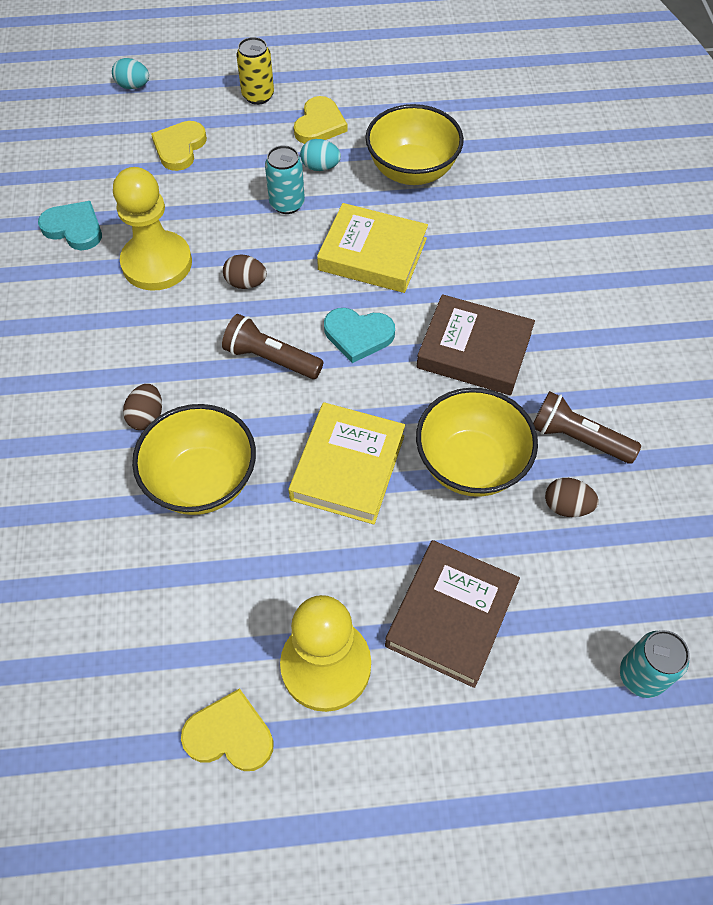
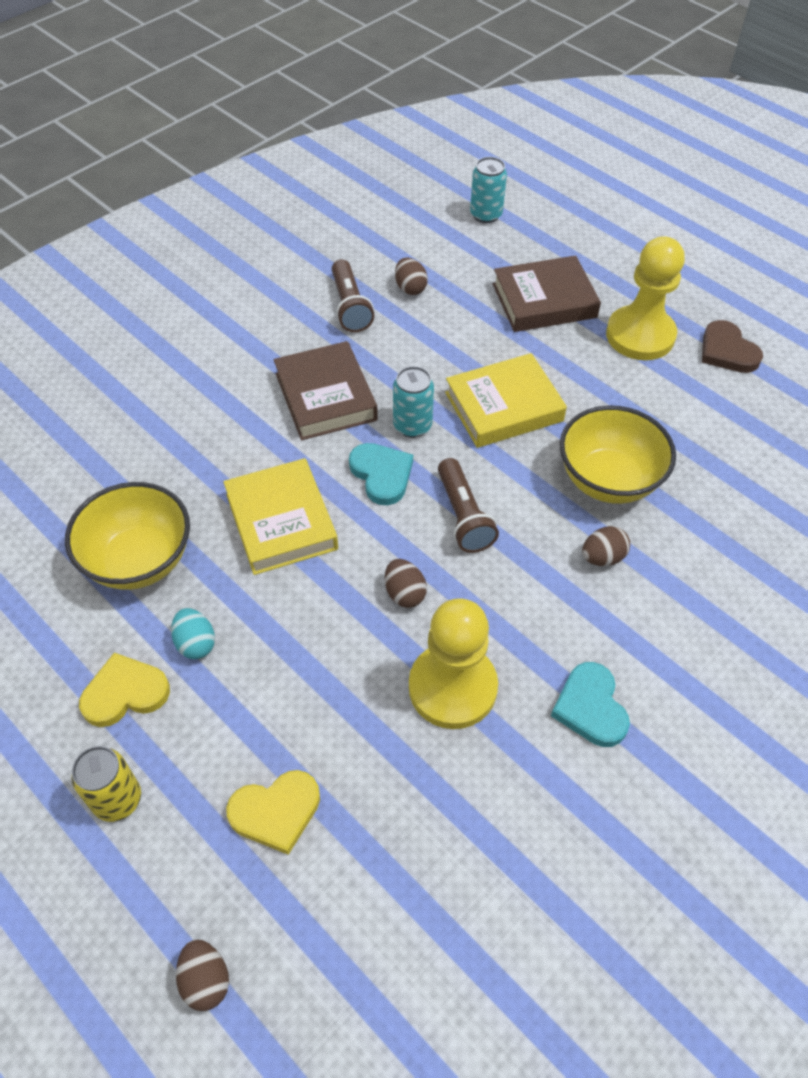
camera: 130 degrees left, 5 degrees down
turquoise heart [38,201,102,250] -> turquoise heart moved to [551,662,630,747]
turquoise egg [112,58,149,89] -> brown egg [176,939,229,1011]
yellow heart [181,688,274,771] -> brown heart [702,320,763,373]
turquoise can [265,145,305,214] -> turquoise can moved to [393,366,434,438]
yellow bowl [416,388,538,497] -> none

